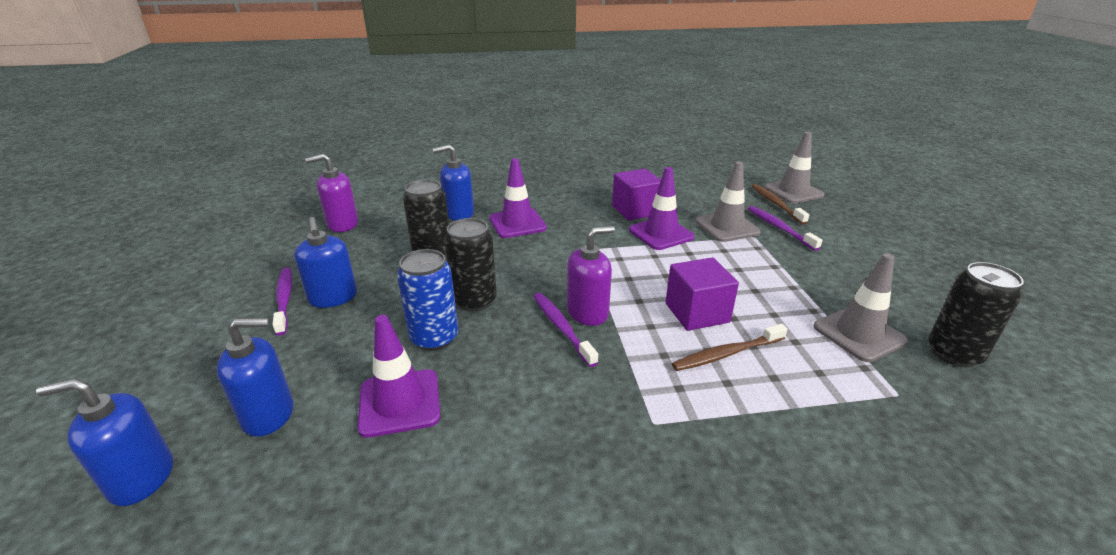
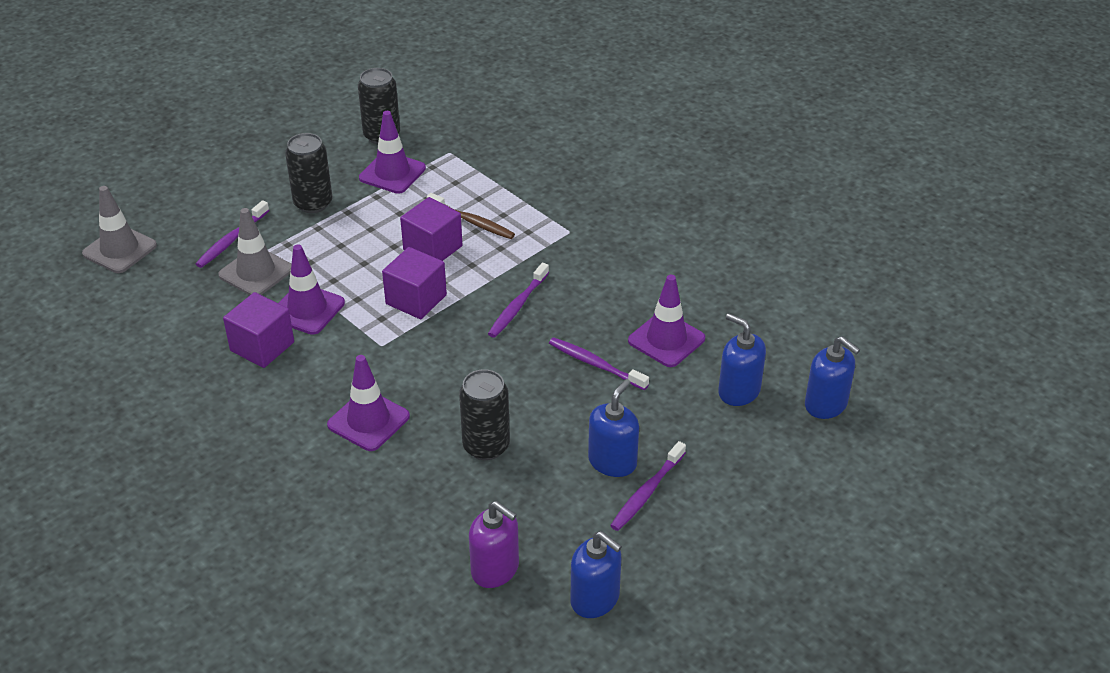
camera: 125 degrees left, 10 degrees up
blue can [397,249,458,351] -> purple toothbrush [549,337,649,390]
blue soap dispenser [433,145,474,220] -> blue soap dispenser moved to [570,531,622,618]
black can [444,218,497,312] -> black can moved to [285,133,332,213]
purple soap dispenser [567,226,615,326] -> none
brown toothbrush [752,184,809,225] -> none
grey traffic cone [813,253,908,362] -> purple traffic cone [359,111,426,194]
none -> purple cube [382,247,447,319]

